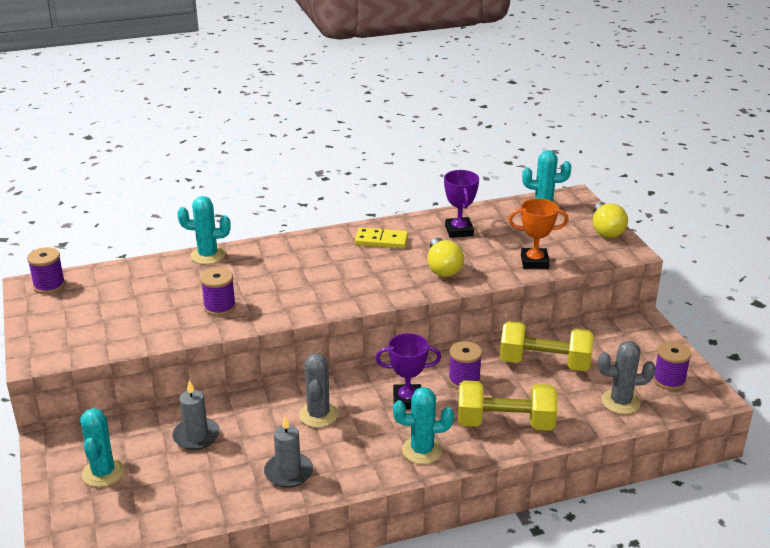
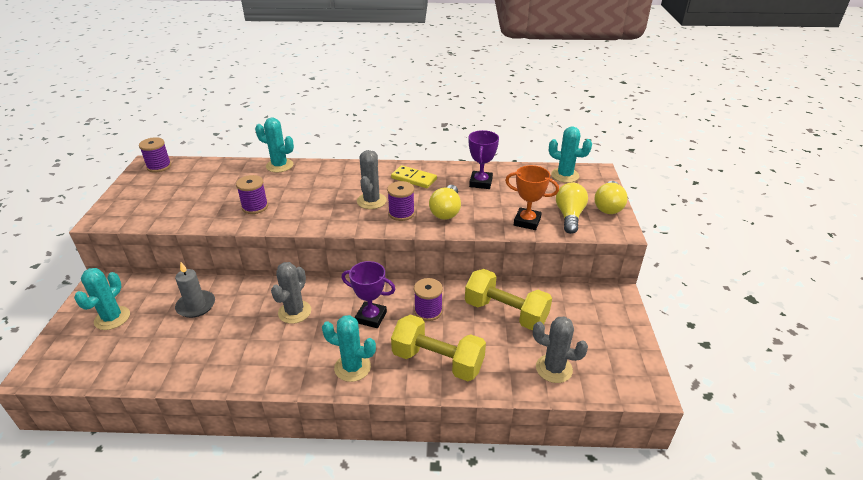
camera: 20 degrees right, 5 degrees up
grey candle [264,416,313,488] -> none
purple spool [653,341,691,390] -> purple spool moved to [387,181,415,221]
none -> grey cactus [357,150,387,209]
none -> yellow light bulb [556,183,588,234]

